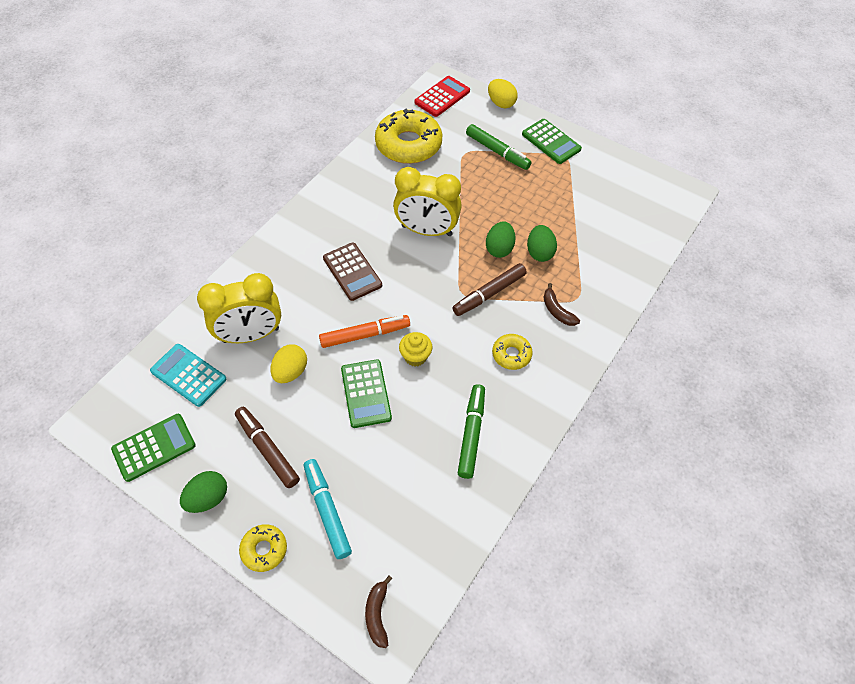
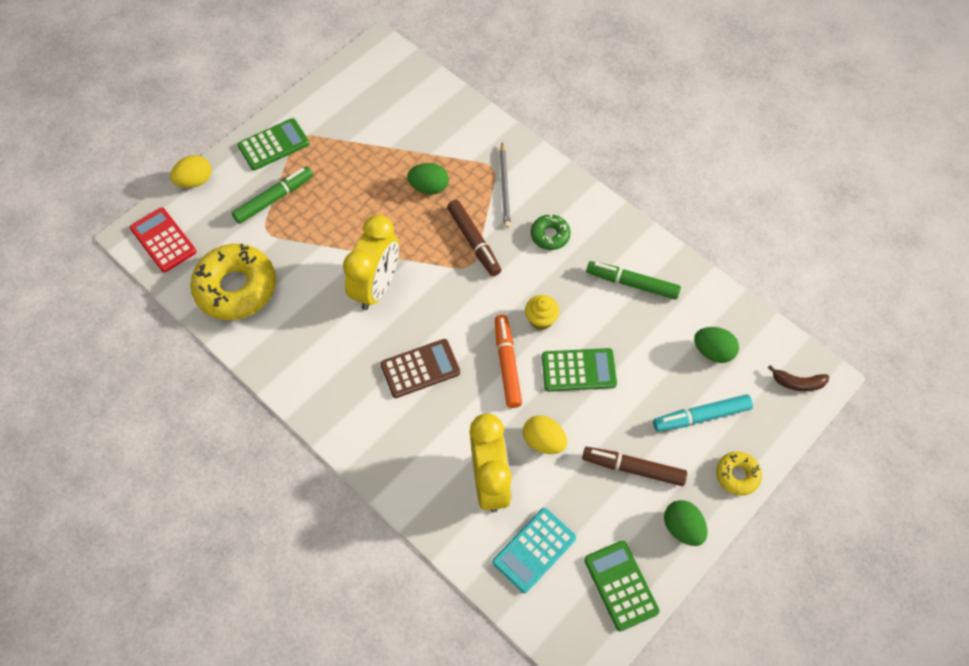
camera: 80 degrees left, 5 degrees up
brown marker [235,407,300,488] -> brown marker turned 45 degrees clockwise [582,447,687,486]
green egg [486,221,515,258] -> green egg moved to [694,327,739,363]
yellow donut [492,334,533,370] -> green donut [531,214,571,250]
brown banana [543,283,580,326] -> grey pencil [500,143,511,228]

